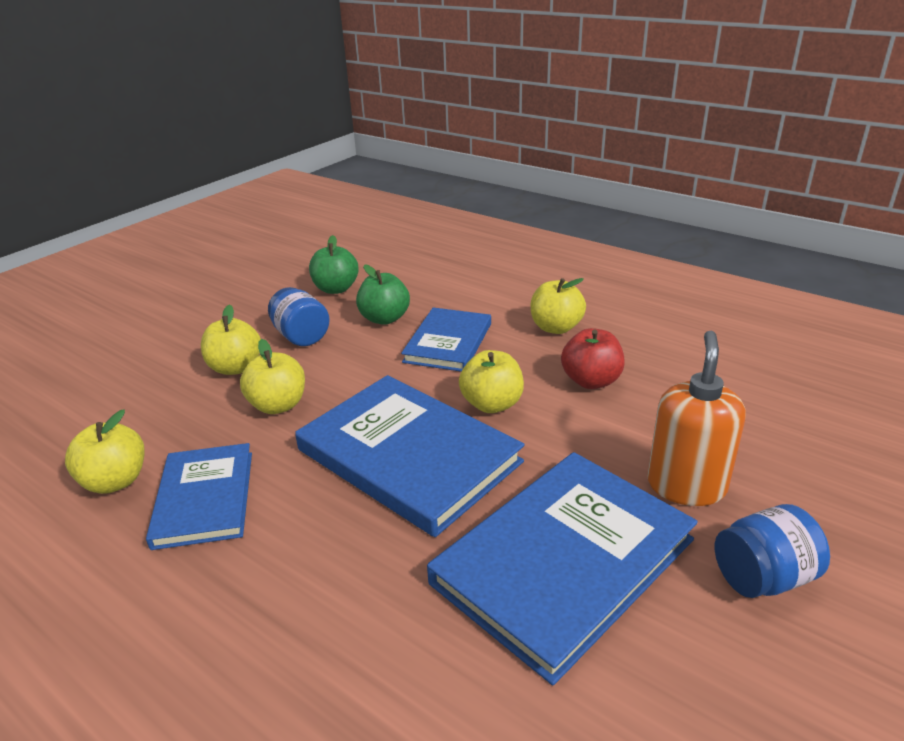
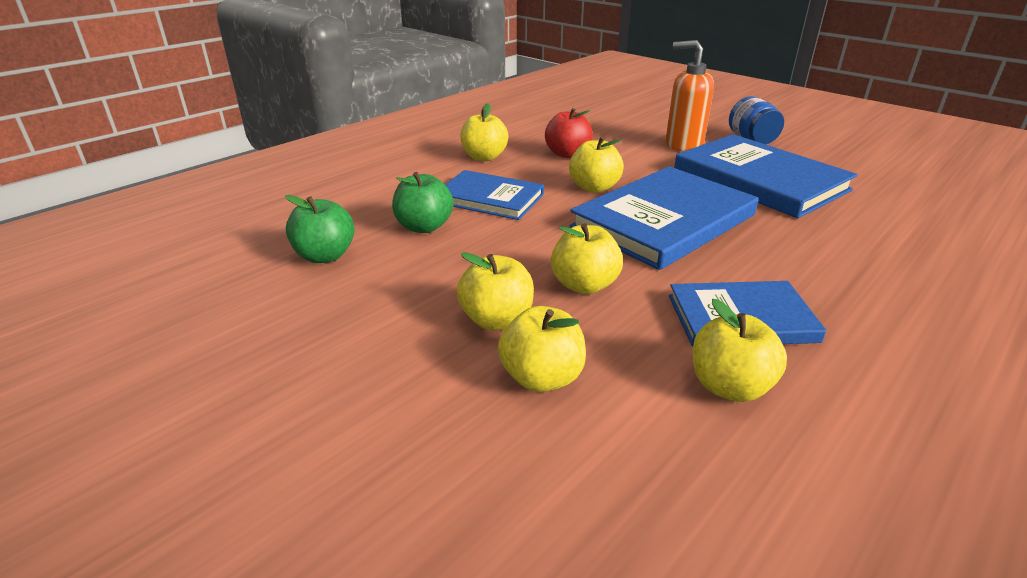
camera: 85 degrees left, 0 degrees up
blue jar [268,287,330,346] -> none
none -> yellow apple [498,306,586,392]

